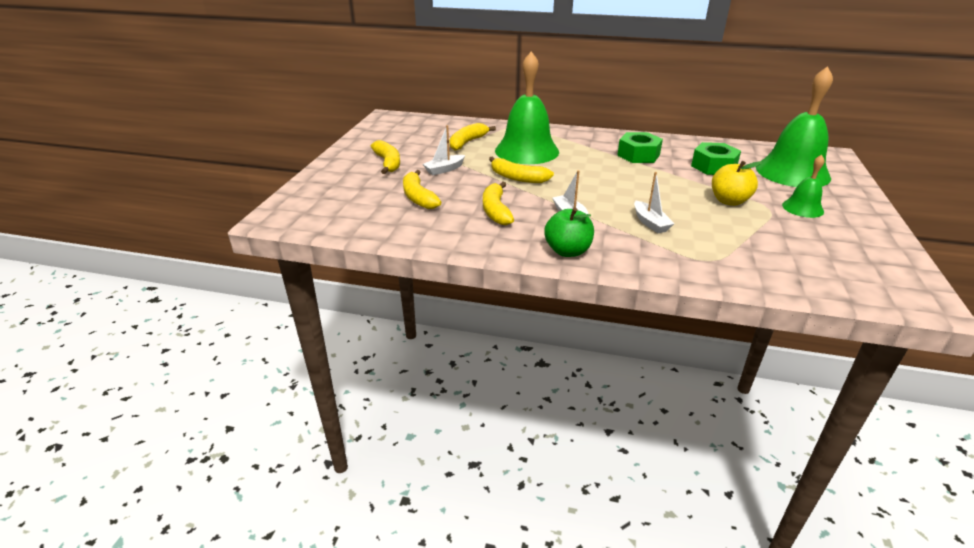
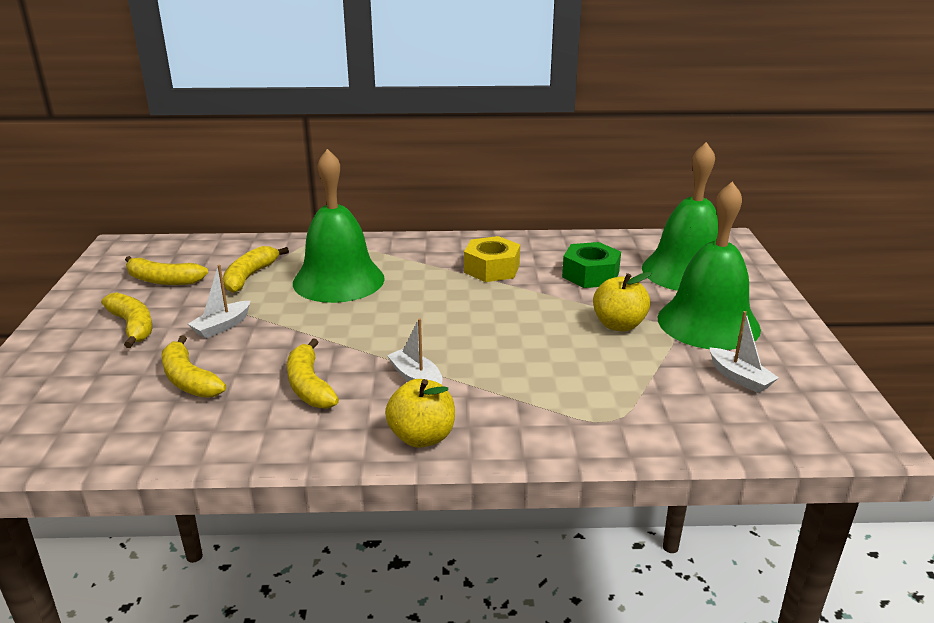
camera: 15 degrees left, 5 degrees down
yellow banana [489,156,554,183] -> yellow banana moved to [125,256,208,285]
green apple [544,208,594,257] -> yellow apple [385,379,455,448]
green nut [617,132,663,163] -> yellow nut [464,236,520,282]
white boat [634,172,674,233] -> white boat moved to [709,311,779,393]
green bell [782,155,825,218] -> green bell [658,181,761,350], size x2.03

